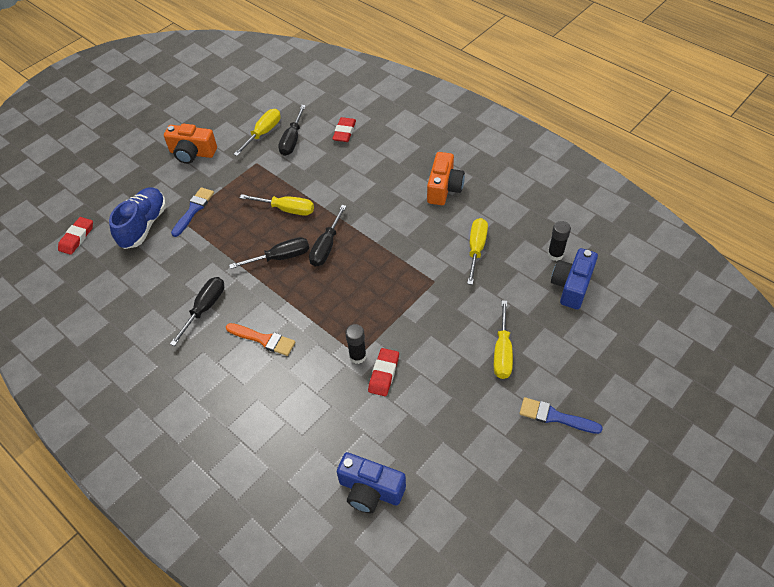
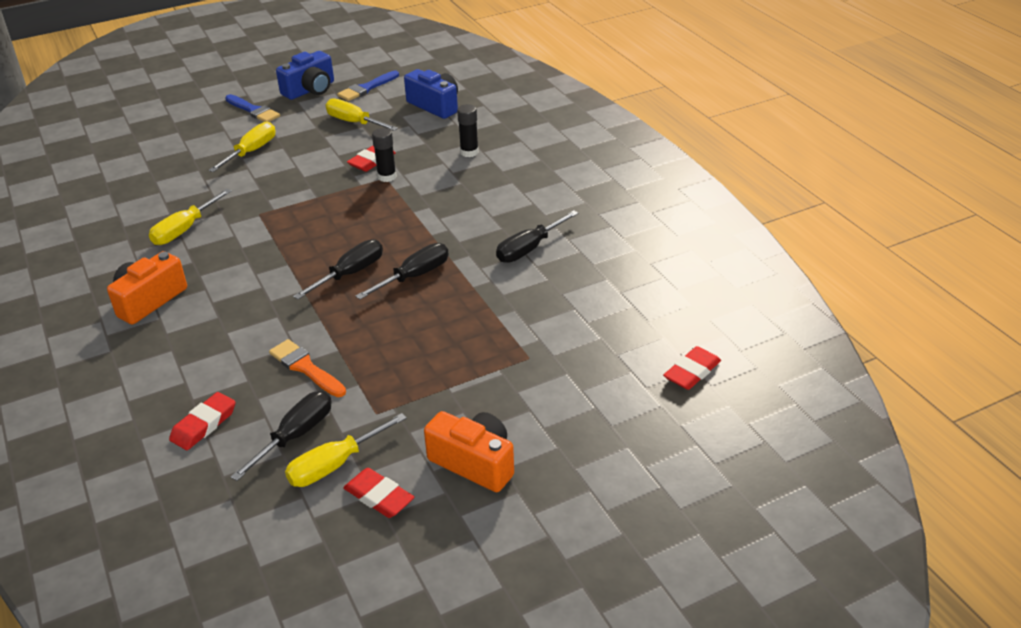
camera: 160 degrees left, 15 degrees down
blue shoe [109,187,166,249] -> none
blue brush [171,187,214,237] -> blue brush moved to [337,71,399,101]
orange brush [226,323,295,356] -> orange brush moved to [269,339,346,397]
black screwdriver [229,237,309,269] -> black screwdriver turned 135 degrees clockwise [356,243,449,299]
yellow screwdriver [240,194,314,216] -> yellow screwdriver moved to [326,98,398,131]
black glue stick [548,221,571,261] -> black glue stick moved to [457,104,479,157]
blue camera [551,248,598,309] -> blue camera moved to [276,51,334,100]
none -> red eraser [343,468,414,518]

